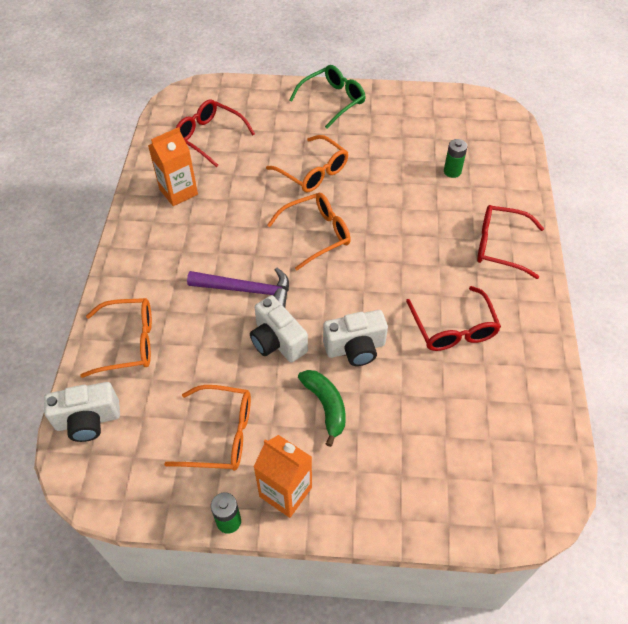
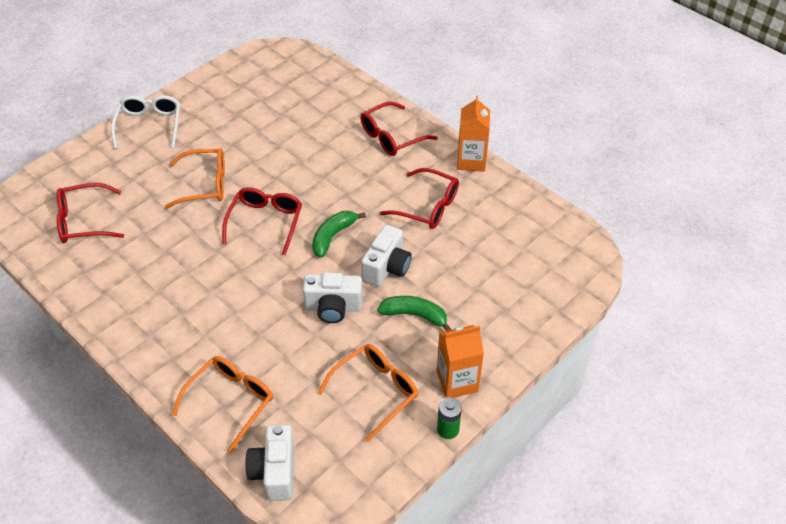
camera: 50 degrees left, 5 degrees down
white camera [44,382,120,442] -> white camera turned 150 degrees clockwise [245,424,294,501]
orange carton [148,127,198,206] -> orange carton moved to [457,96,490,171]
purple hammer [187,268,289,308] -> none
orange glasses [267,193,351,270] -> red glasses [222,187,302,255]
green glasses [290,65,366,129] -> white glasses [111,95,180,149]
green battery [444,139,467,178] -> none
none -> green banana [312,211,366,258]

